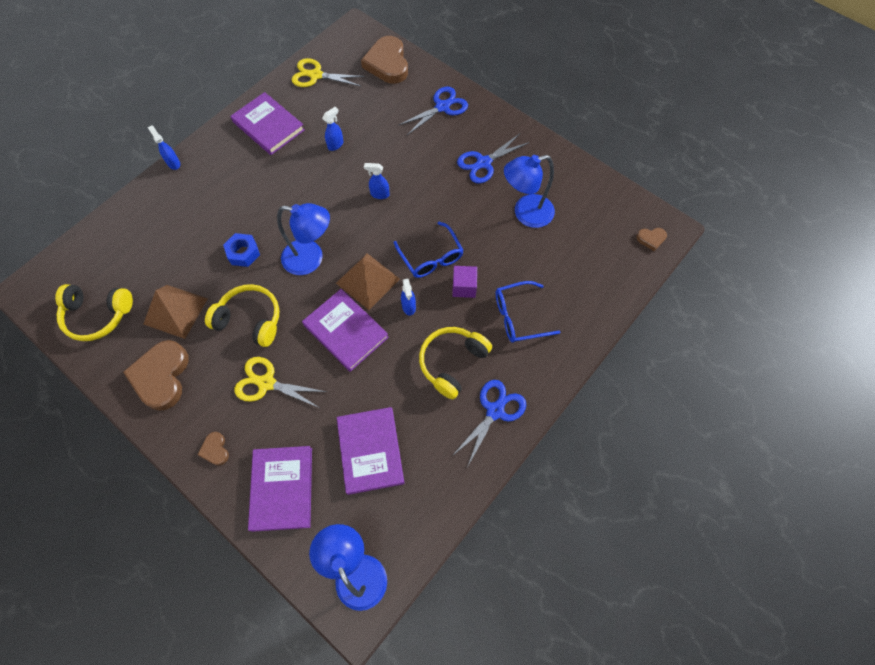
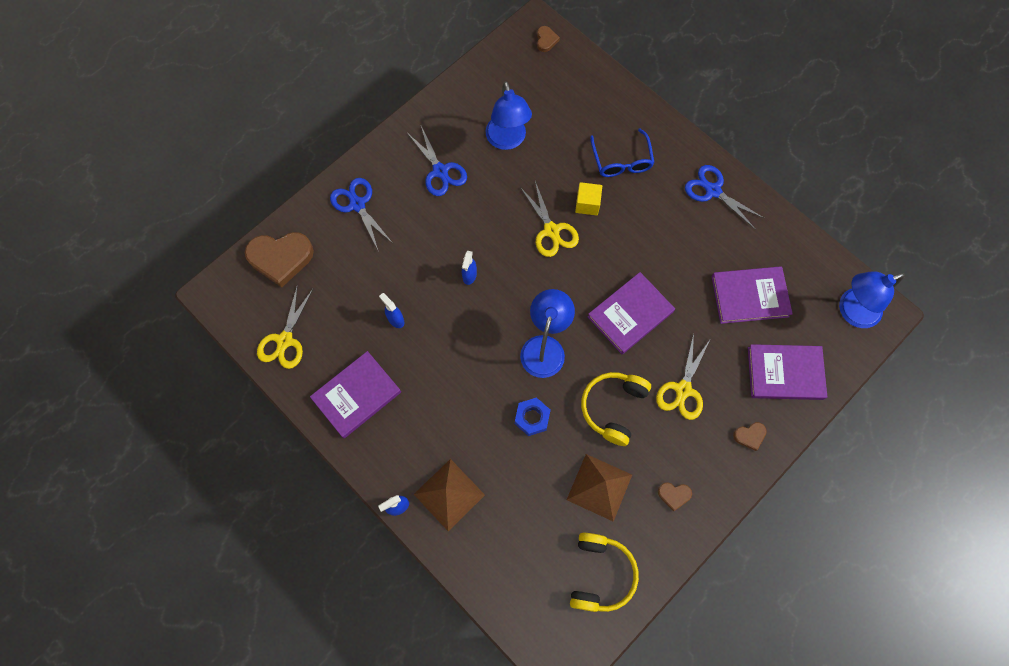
camera: 85 degrees left, 5 degrees up
brown heart [123,340,189,411] -> brown heart [658,482,692,512], size x0.46
brown pyramid [336,253,400,310] -> brown pyramid moved to [414,459,485,531]
blue glasses [394,222,464,278] -> yellow scissors [520,181,579,257]
blue spray bottle [401,279,416,316] -> none
yellow headphones [419,327,492,399] -> none
purple cube [452,266,477,298] -> yellow cube [575,182,602,215]

